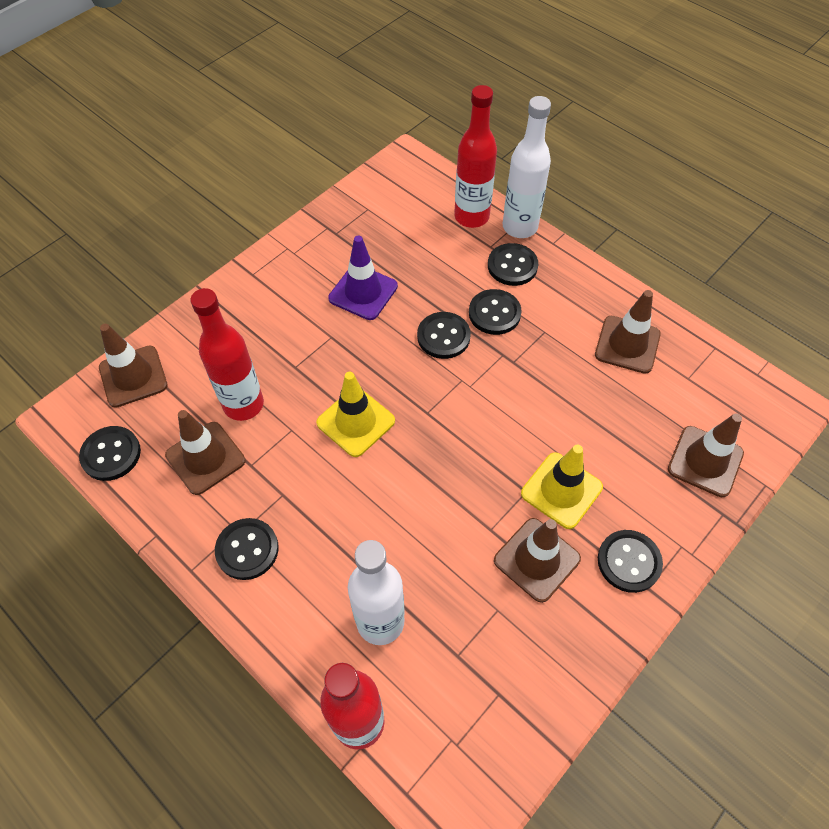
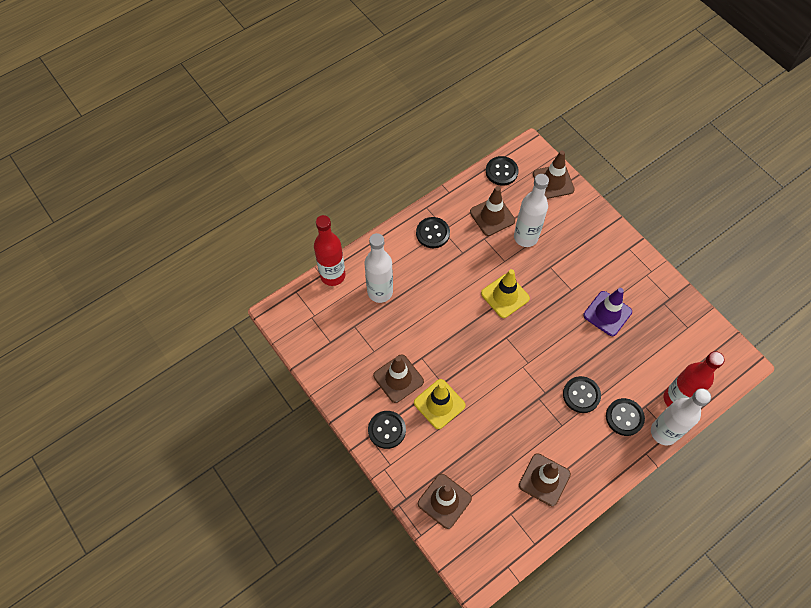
camera: 100 degrees right, 5 degrees up
red bottle [190,288,264,421] -> white bottle [514,174,549,247]
black button [417,312,471,359] -> none

